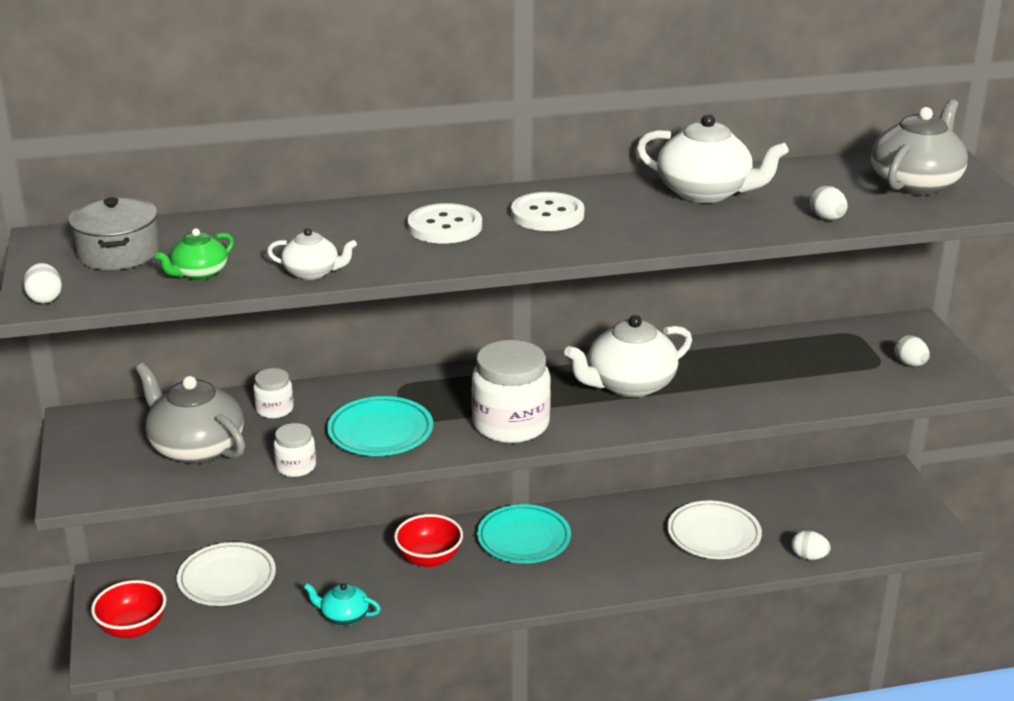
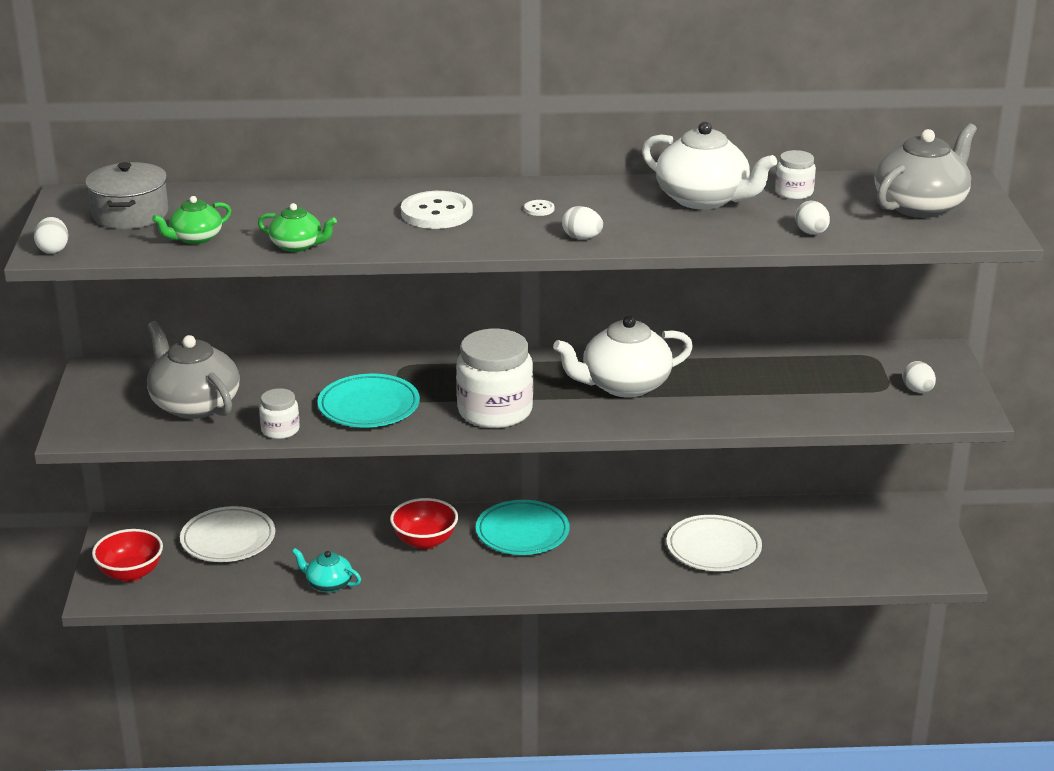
camera: 10 degrees right, 0 degrees up
white jar [253,368,294,419] -> white jar moved to [775,150,816,199]
white teapot [267,228,357,280] -> green teapot [258,203,337,252]
white button [511,192,585,231] -> white button [524,200,555,216], size x0.42
white egg [792,530,831,560] -> white egg moved to [562,206,603,239]

